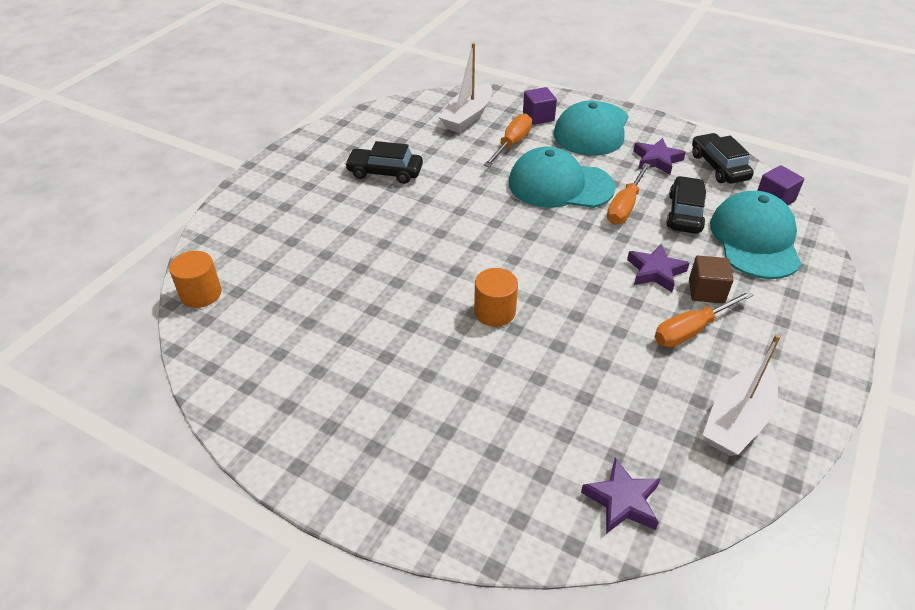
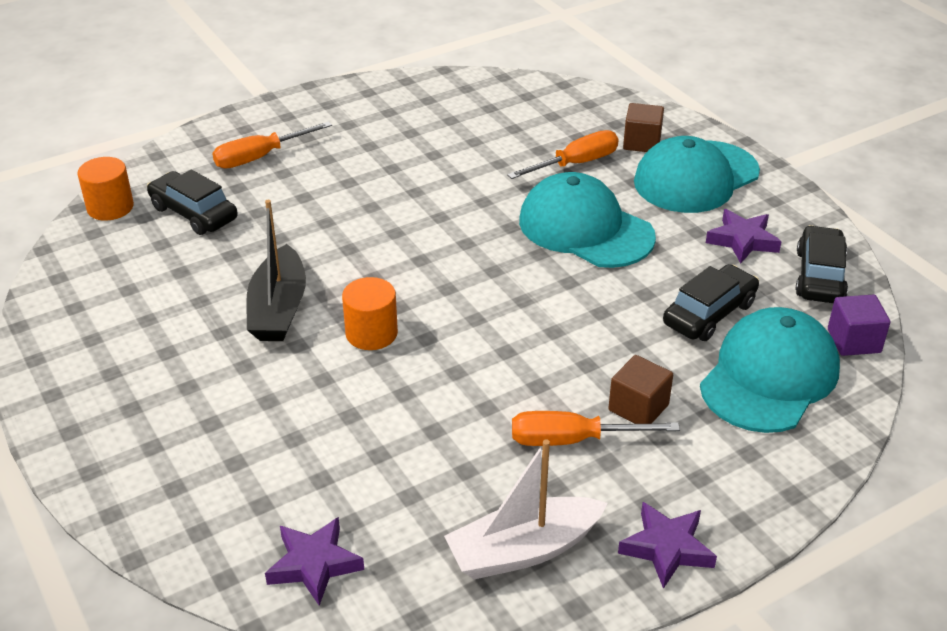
camera: 30 degrees right, 5 degrees down
black car [345,141,423,184] -> black car moved to [147,169,238,235]
white boat [439,43,492,133] -> none
purple cube [523,87,557,125] -> brown cube [623,103,664,152]
orange screwdriver [607,163,650,224] -> orange screwdriver moved to [212,121,332,168]
purple star [627,244,690,292] -> purple star moved to [618,502,717,589]
none -> black boat [246,200,306,341]

